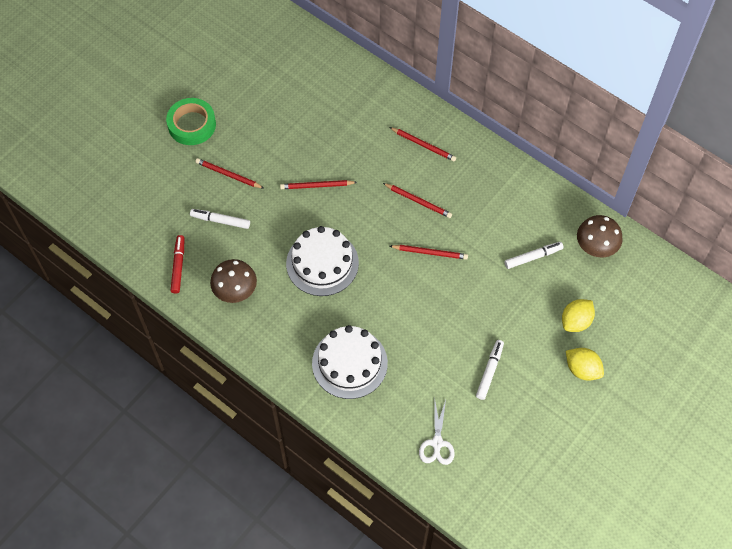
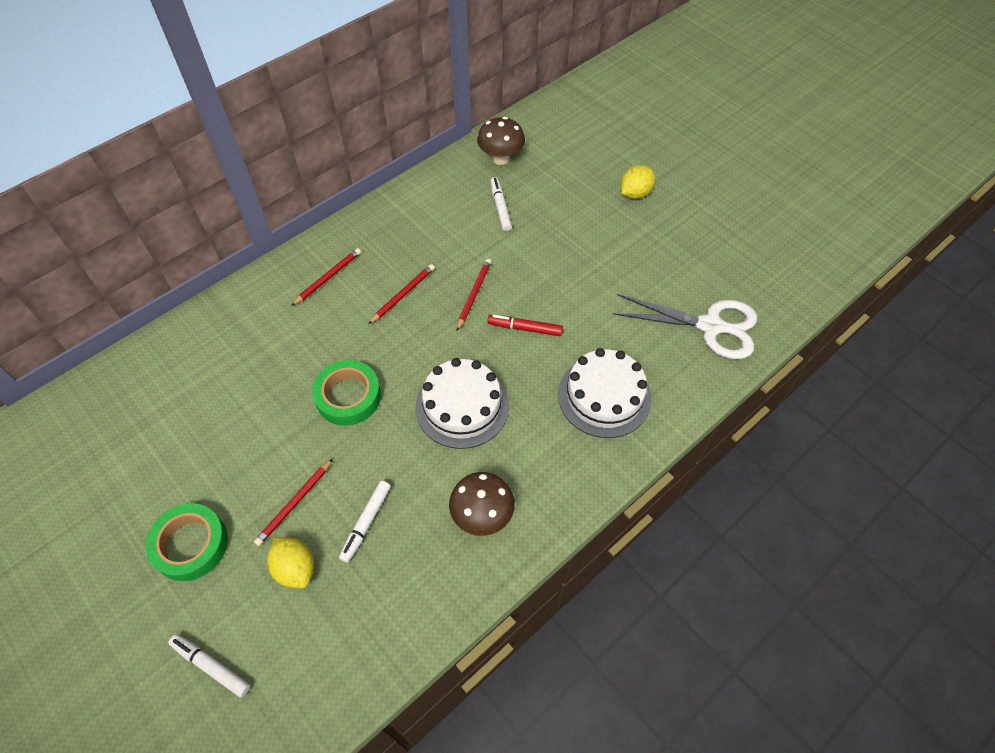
camera: 80 degrees left, 5 degrees down
red marker [170,235,184,294] -> red marker moved to [487,315,563,336]
red pencil [280,180,357,189] -> green tape [312,360,381,426]
white scissors [419,400,455,465] -> white scissors [613,294,757,359], size x1.78
white marker [476,340,504,400] -> white marker moved to [168,634,250,698]
yellow lemon [562,299,595,332] -> yellow lemon moved to [267,537,314,589]

